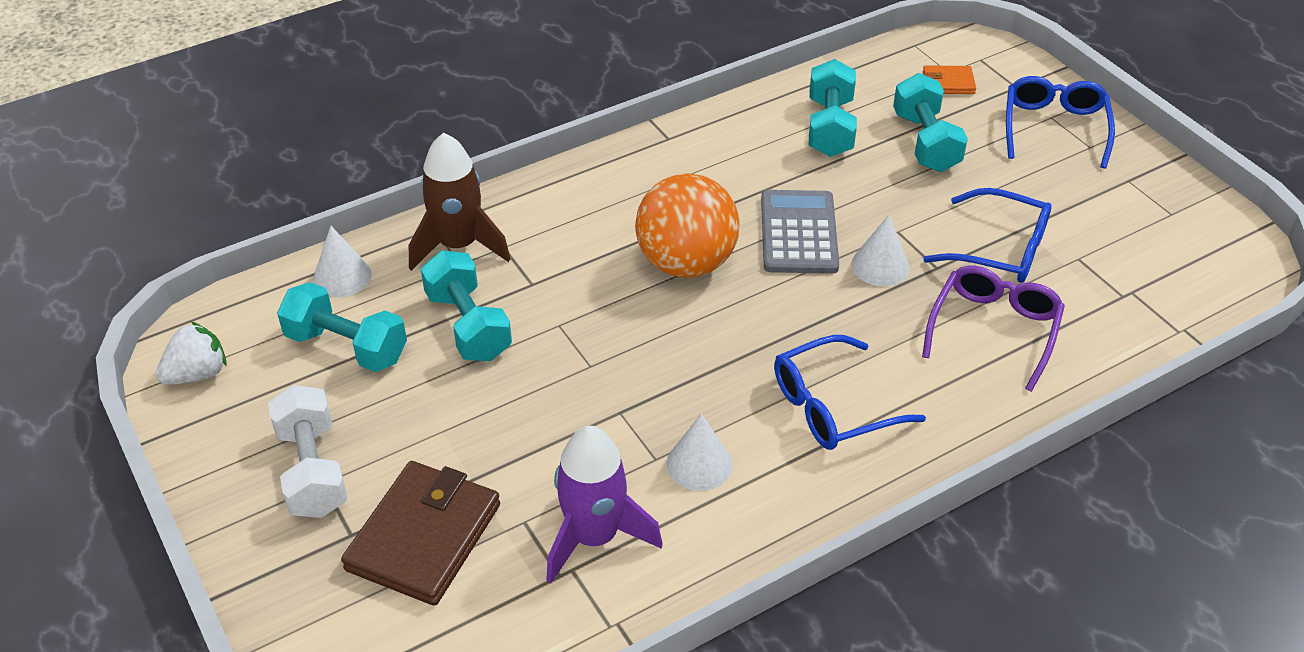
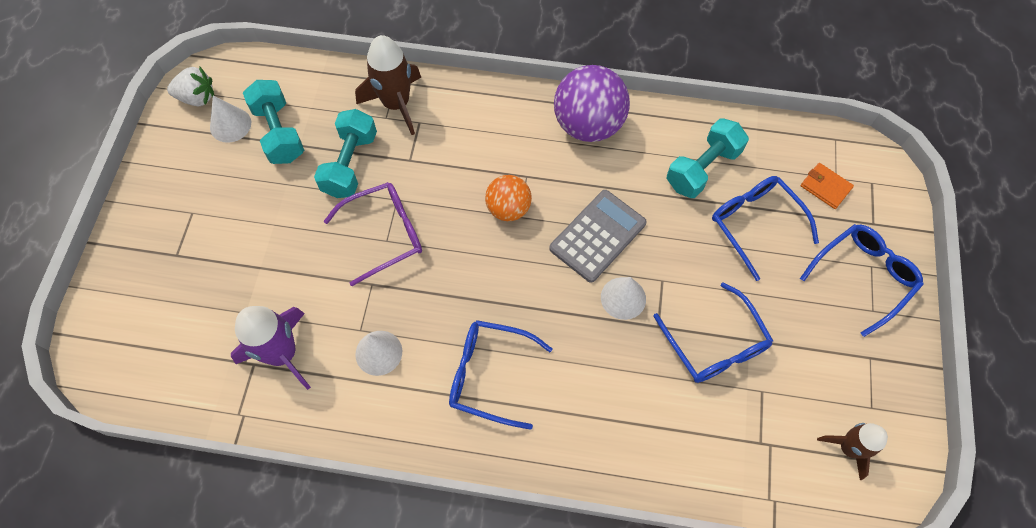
camera: 40 degrees right, 20 degrees up
white dumbbell [268,385,347,518] -> none
white cone [313,226,372,297] -> white cone moved to [210,96,251,143]
brown wallet [341,461,500,606] -> none
orange ball [635,173,739,278] -> orange ball [485,175,532,221], size x0.59
turquoise dumbbell [893,73,968,172] -> blue glasses [712,176,819,281]
purple glasses [922,265,1065,392] -> purple glasses moved to [324,182,422,286]
none -> purple ball [554,65,630,142]
none -> brown rocket [817,423,888,480]

